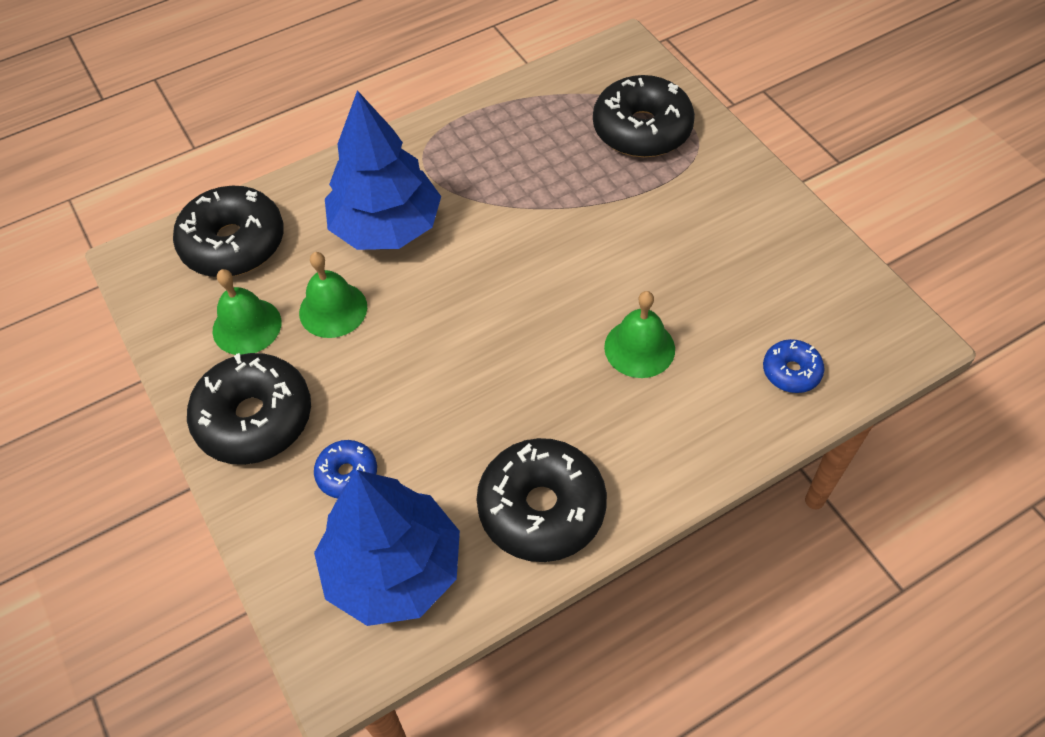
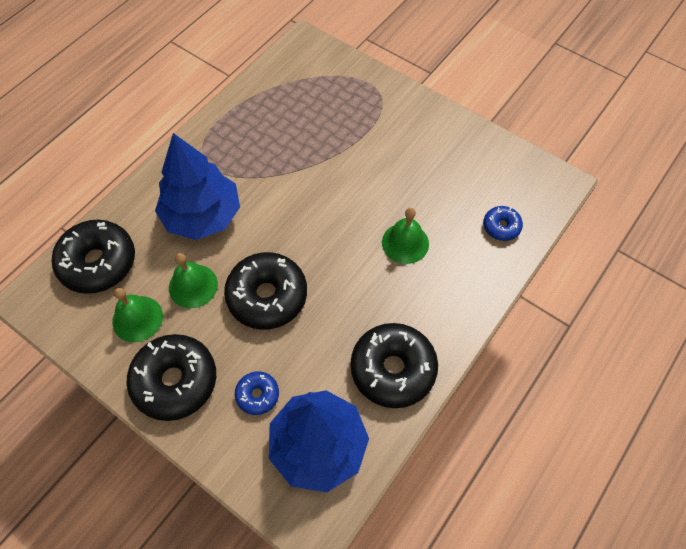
camera: 25 degrees left, 5 degrees up
black donut [593,75,695,157] -> black donut moved to [224,252,307,330]

